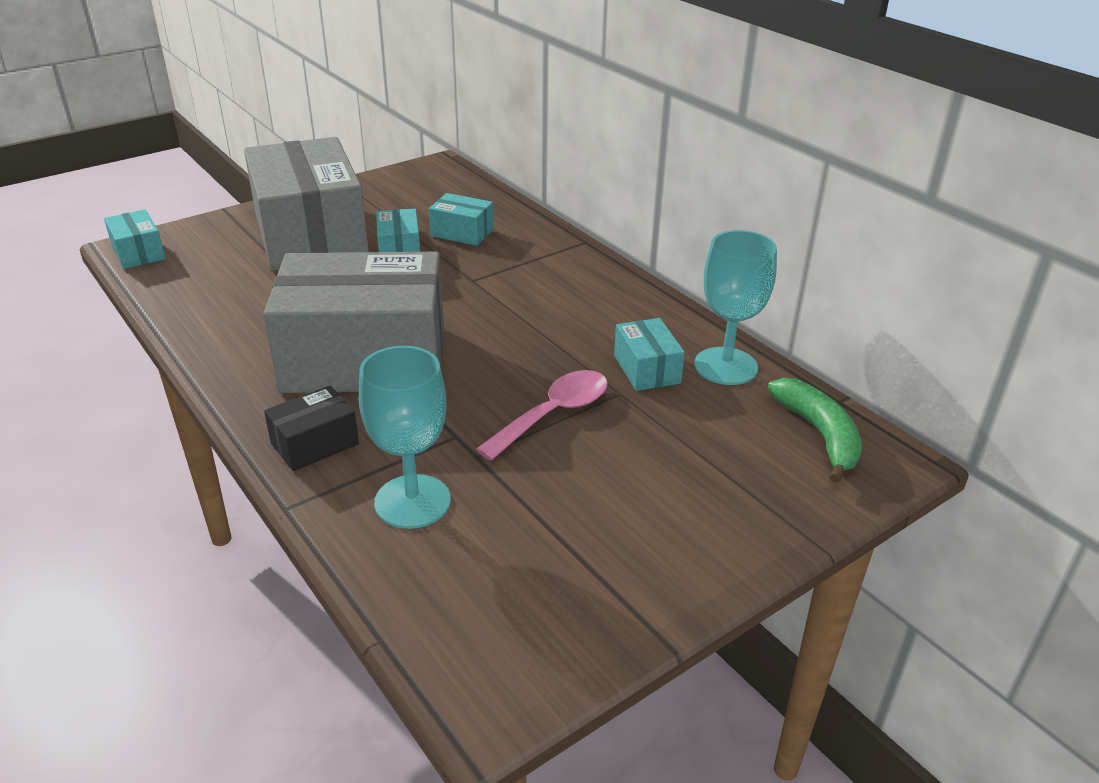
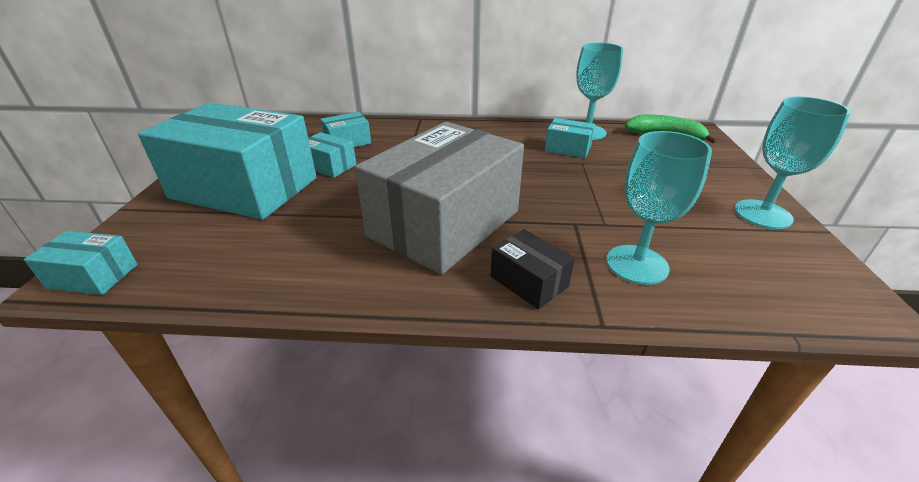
camera: 50 degrees left, 0 degrees up
grey box [244,137,369,271] -> turquoise box [138,102,317,220]
black box [264,385,359,471] -> black box turned 45 degrees counterclockwise [491,229,575,309]
pink spoon [476,370,608,461] -> none
none -> turquoise goblet [734,96,851,229]

